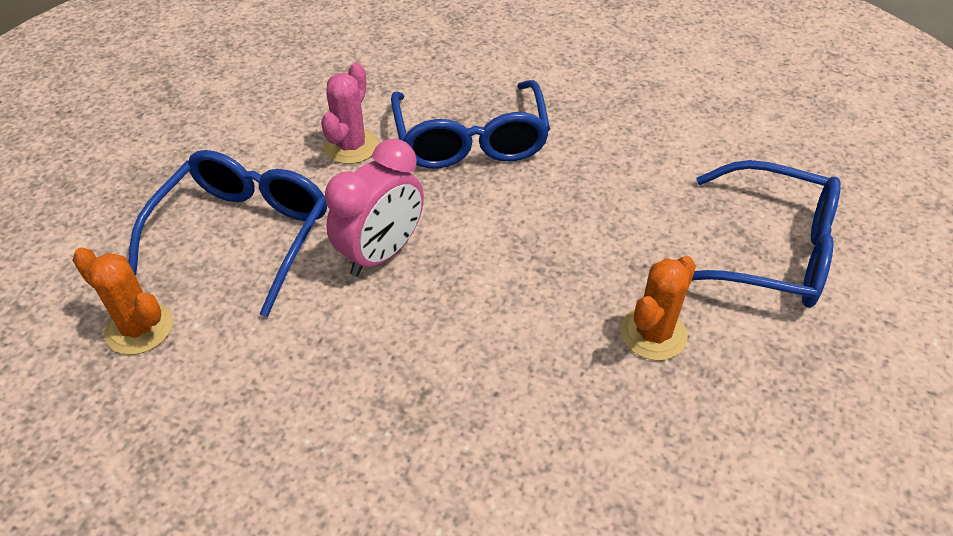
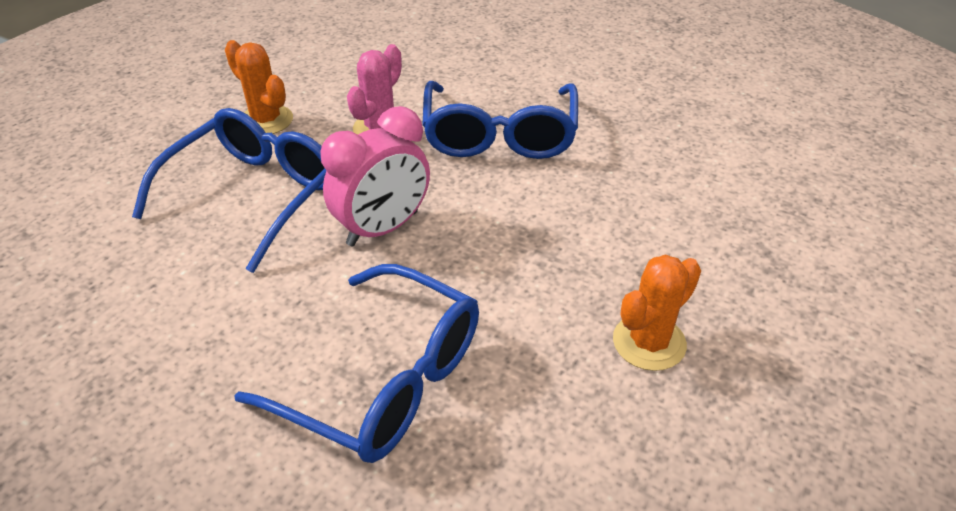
camera: 10 degrees right, 5 degrees down
orange cactus [72,247,173,355] -> orange cactus moved to [225,40,293,134]
blue glasses [692,160,841,308] -> blue glasses moved to [234,264,479,463]

